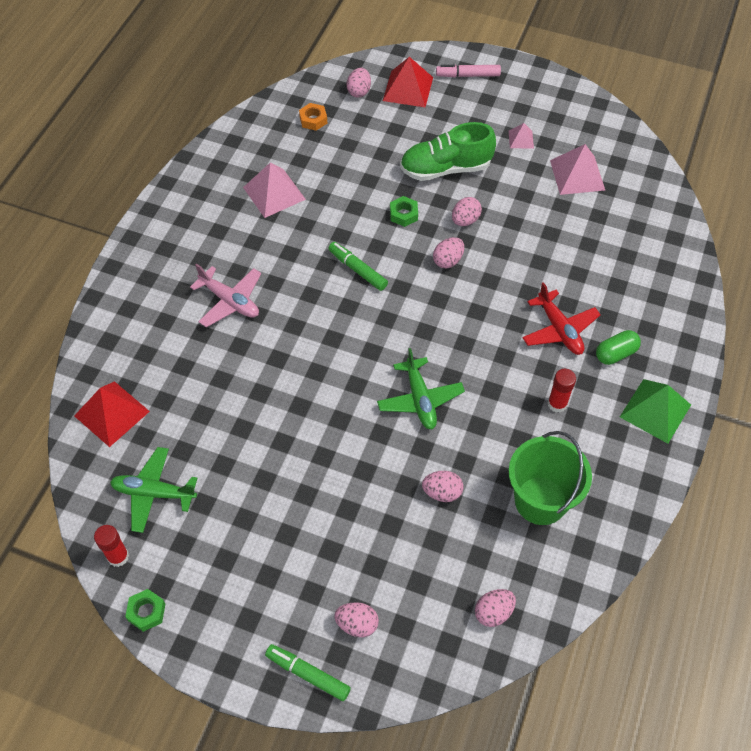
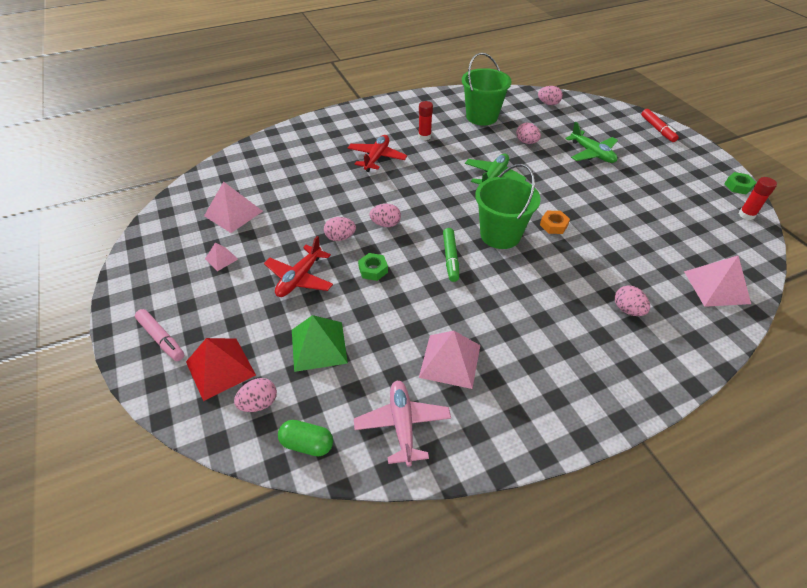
camera: 135 degrees left, 10 degrees down
red pyramid [74,381,150,447] -> pink pyramid [684,256,751,307]
green plane [110,447,197,533] -> green plane moved to [565,122,618,163]
pink plane [190,264,261,327] -> pink plane moved to [354,381,451,467]
green marker [265,644,351,701] -> red marker [641,109,679,142]
orange nut [299,103,327,131] -> orange nut moved to [540,211,570,234]
pink egg [334,602,379,637] -> pink egg moved to [615,285,650,316]
green shoe [400,122,496,181] -> red plane [264,236,333,297]
green capsule [596,330,641,365] -> green capsule moved to [278,420,333,456]
green pyramid [620,379,691,444] -> green pyramid moved to [292,315,348,372]
none -> green bucket [475,164,541,249]

